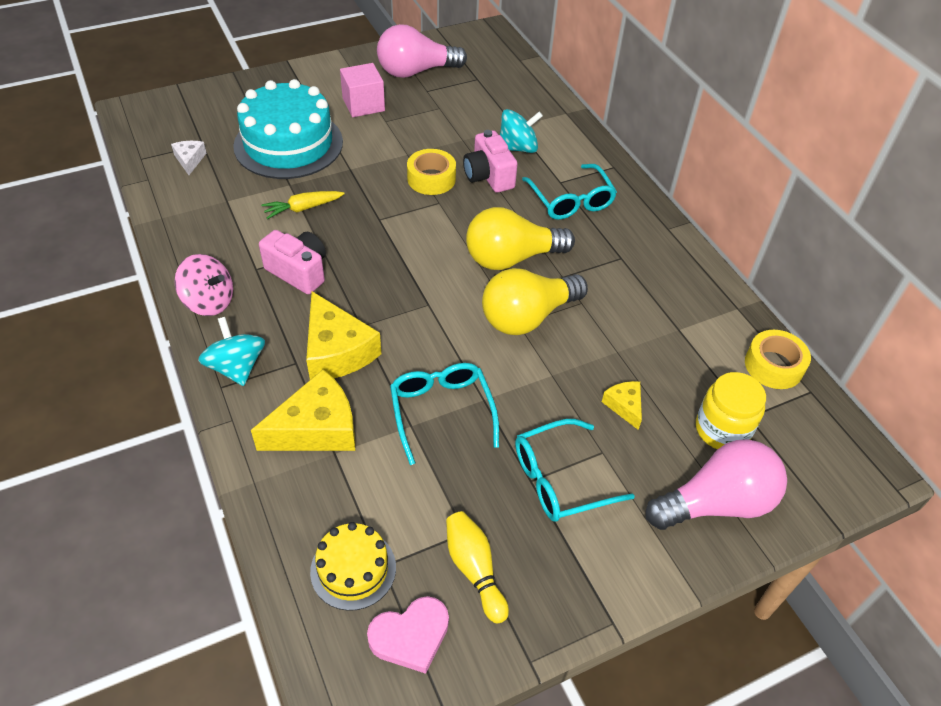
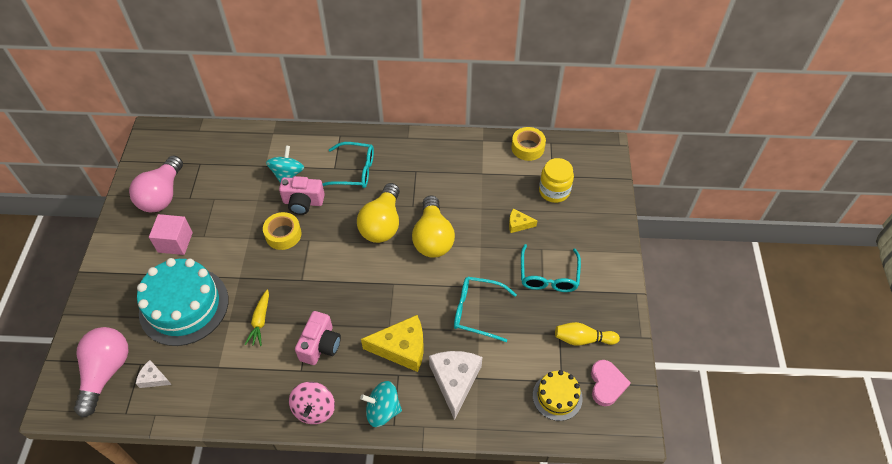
camera: 60 degrees left, 5 degrees up
pink spinning top [174,254,233,316] -> pink spinning top turned 135 degrees clockwise [289,382,335,424]
yellow cheese [251,369,355,451] -> white cheese [429,351,483,420]
pink camera [259,230,326,294] -> pink camera turned 135 degrees clockwise [295,311,341,365]
pink light bulb [646,439,787,530] -> pink light bulb moved to [74,327,129,417]

